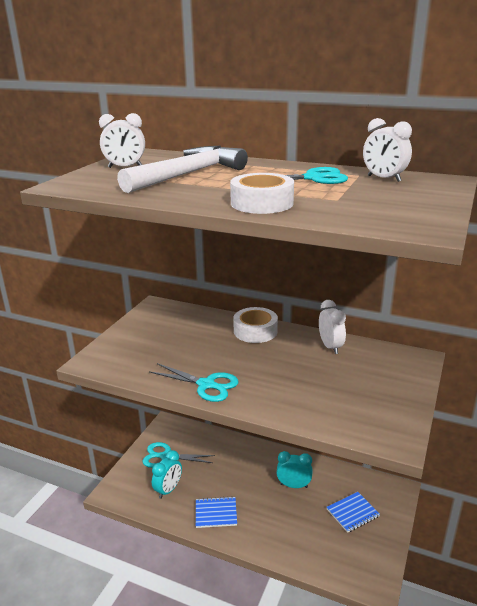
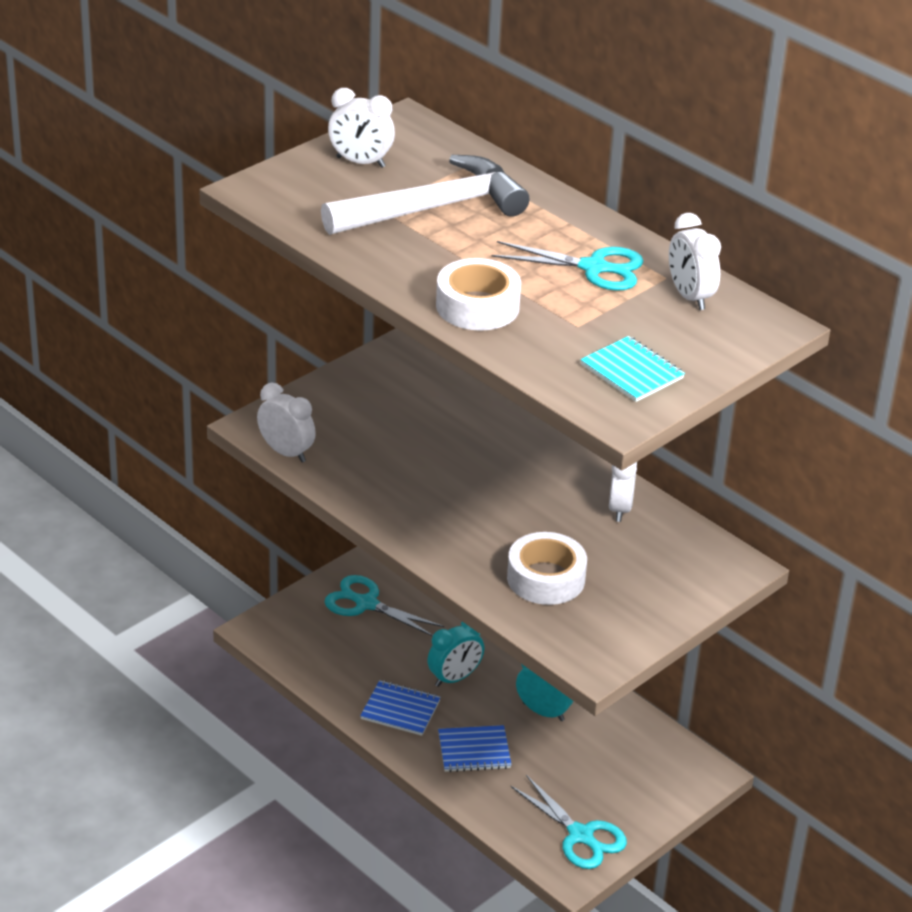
camera: 20 degrees right, 10 degrees up
turquoise scissors [149,363,239,402] -> turquoise scissors moved to [510,775,627,869]
turquoise clock [152,450,182,499] -> turquoise clock moved to [427,622,484,687]
white tape [233,307,278,343] -> white tape moved to [507,532,587,605]
blue notebook [326,492,380,533] -> blue notebook moved to [438,725,512,772]
none -> white clock [257,383,316,462]
none -> turquoise notebook [580,336,685,402]

